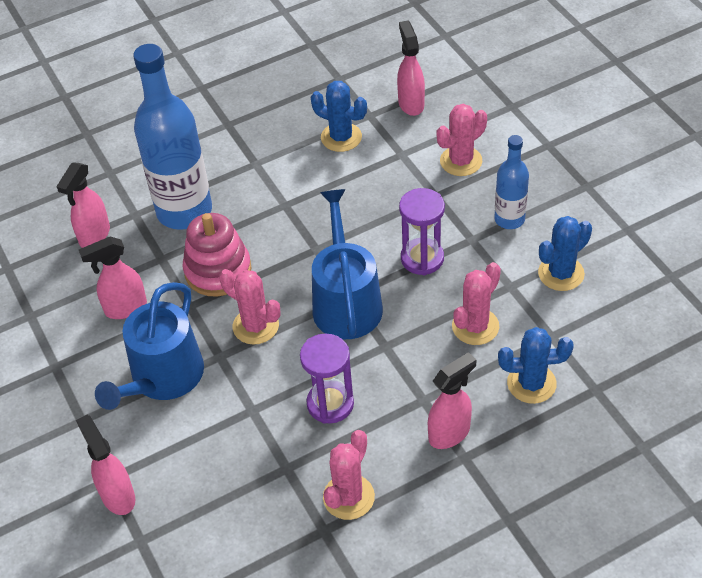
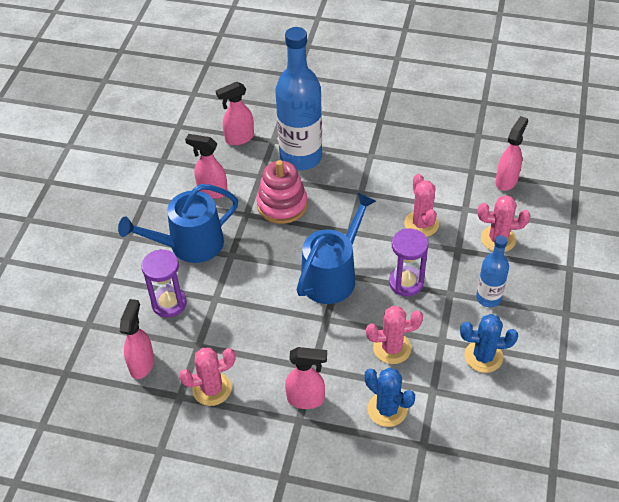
camera: 40 degrees right, 0 degrees up
pink spray bottle [76,415,135,515] -> pink spray bottle moved to [120,299,154,379]
pink cactus [219,269,280,345] -> pink cactus moved to [404,173,439,237]
purple hourglass [300,333,354,424] -> purple hourglass moved to [141,249,187,318]
blue cactus [311,81,367,152] -> none

